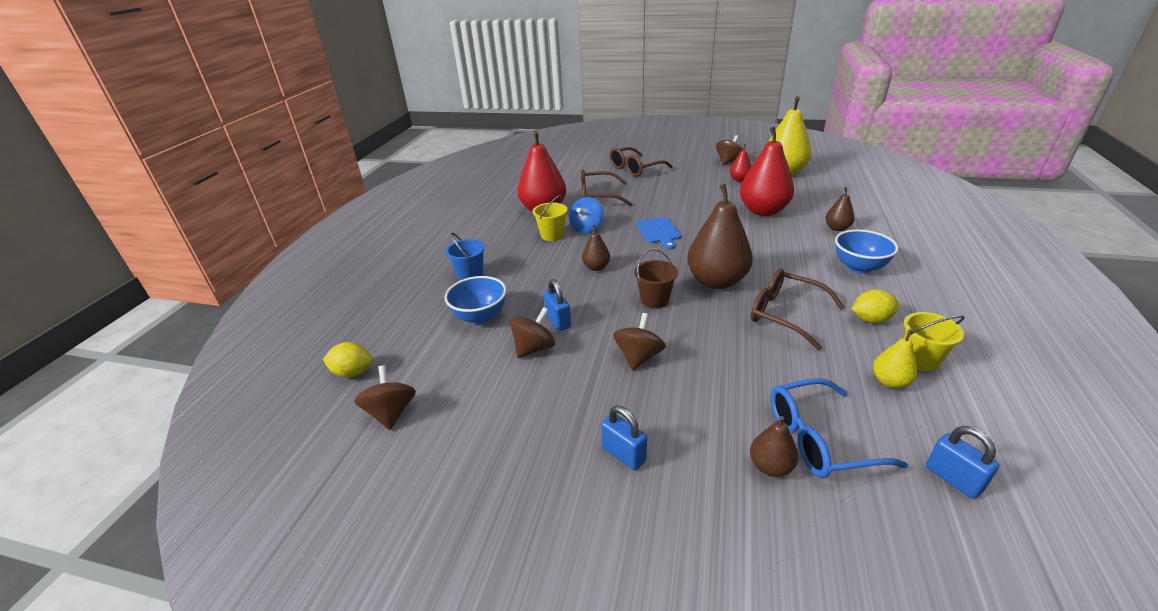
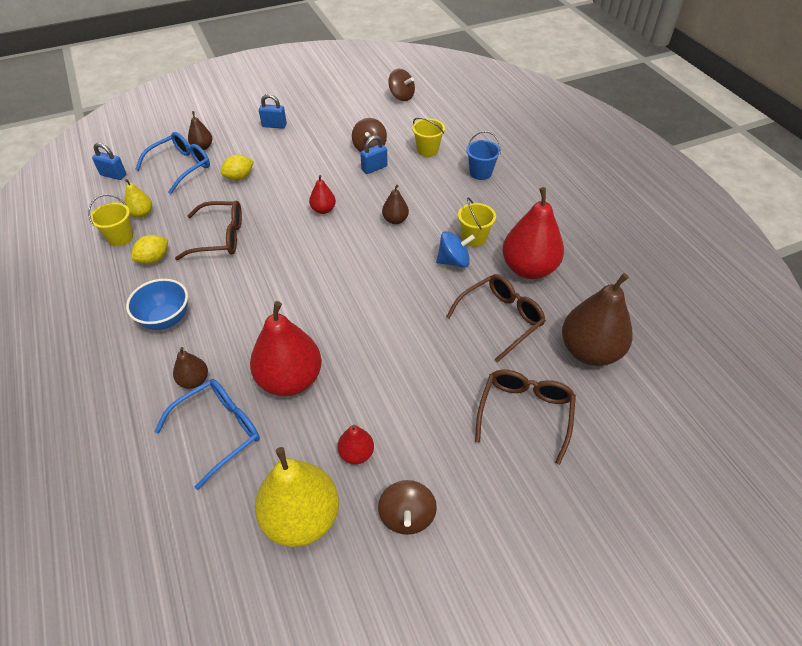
camera: 140 degrees right, 15 degrees up
yellow lemon [323,342,373,378] -> yellow lemon moved to [220,154,254,180]
blue bowl [444,276,506,324] -> yellow bucket [412,118,445,157]
blue padlock [544,279,571,331] -> blue padlock turned 60 degrees counterclockwise [360,135,388,174]
blue spinning top [569,197,604,234] -> blue spinning top turned 90 degrees clockwise [436,231,475,268]
brown spinning top [613,313,666,371] -> none
brown bucket [634,248,678,309] -> red pear [309,175,336,214]
blue cutting board [636,217,682,249] -> none
brown pear [687,184,753,289] -> brown pear moved to [562,273,633,366]
none -> blue glasses [154,379,260,490]

